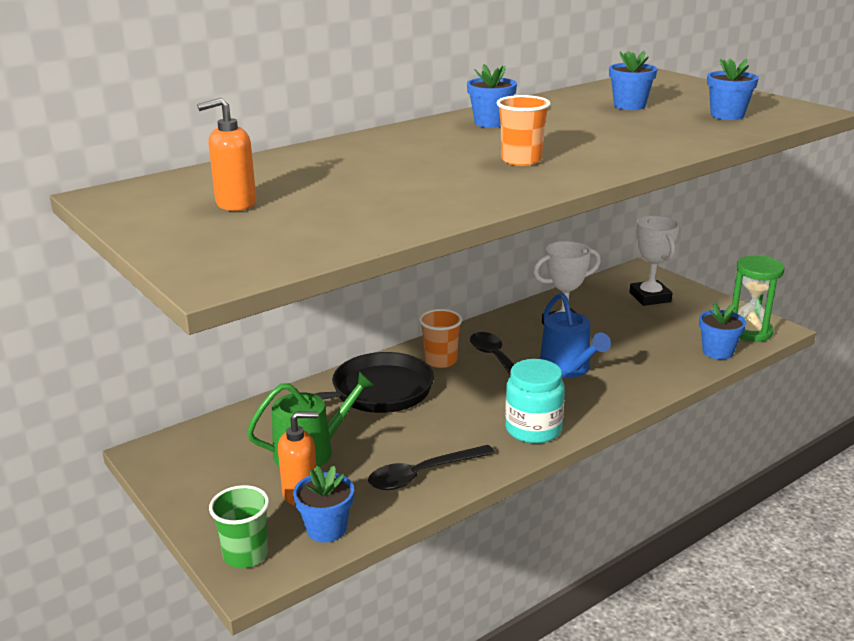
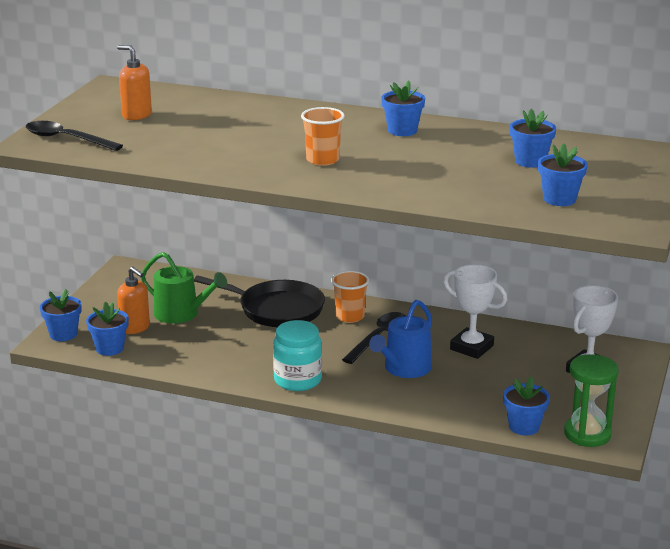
camera: 55 degrees right, 0 degrees up
green cup [209,485,269,568] -> blue flower pot [40,289,82,341]
black spoon [368,445,495,490] -> black spoon moved to [26,121,123,151]

